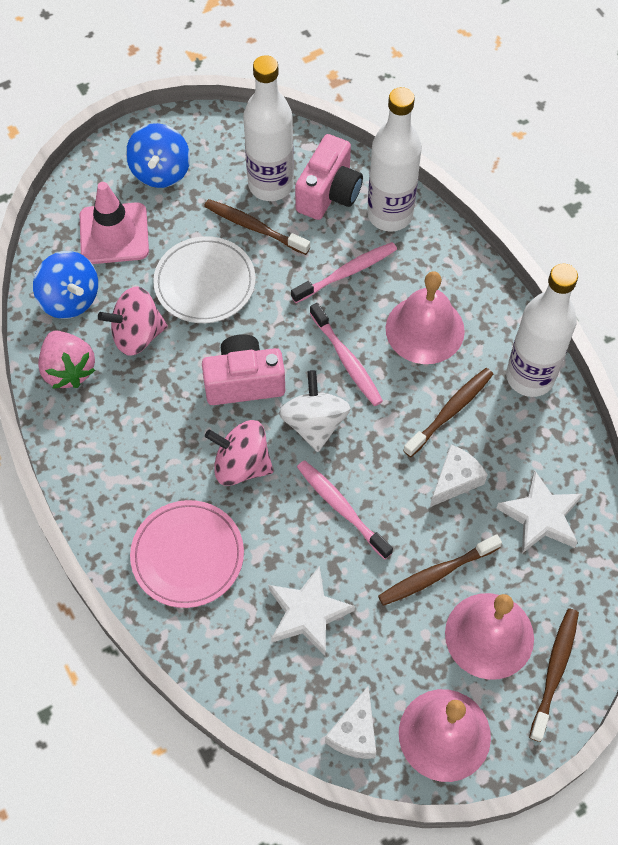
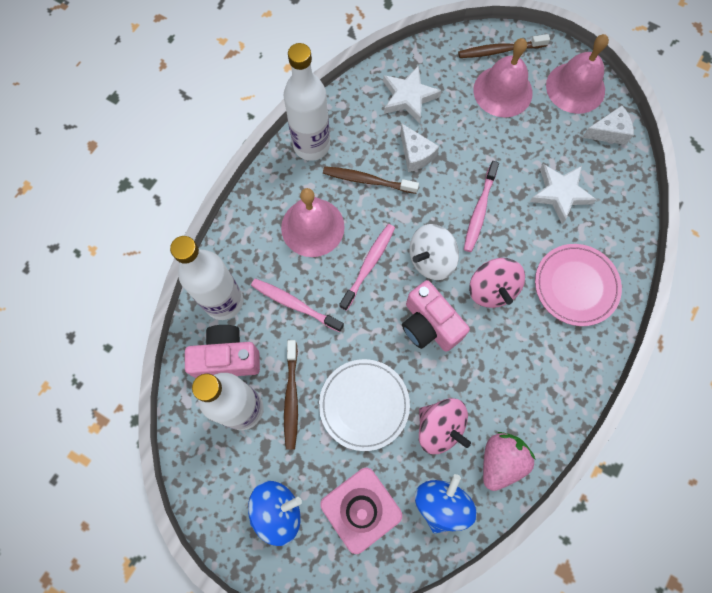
camera: 120 degrees left, 10 degrees up
brown toothbrush [378,534,502,606] -> none
white cheese [430,445,488,507] -> white cheese turned 135 degrees counterclockwise [400,124,439,172]

